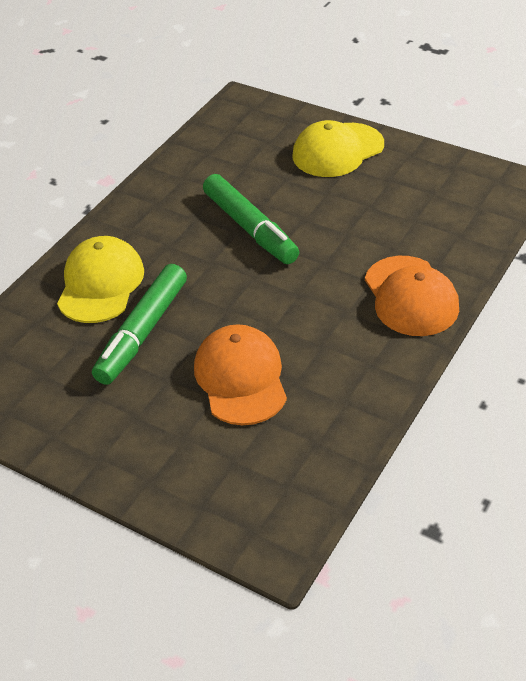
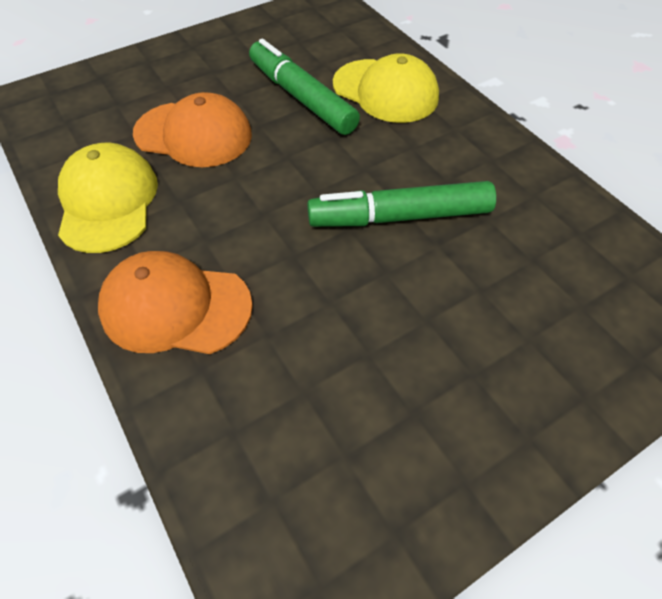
camera: 115 degrees right, 10 degrees up
yellow cap [292,120,384,177] -> yellow cap moved to [58,143,158,253]

